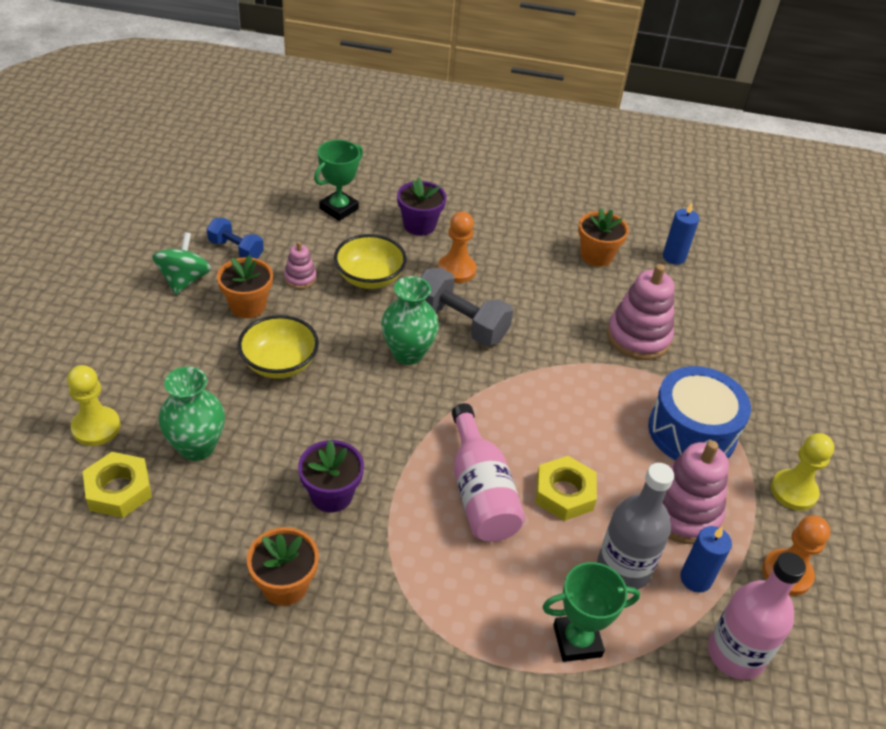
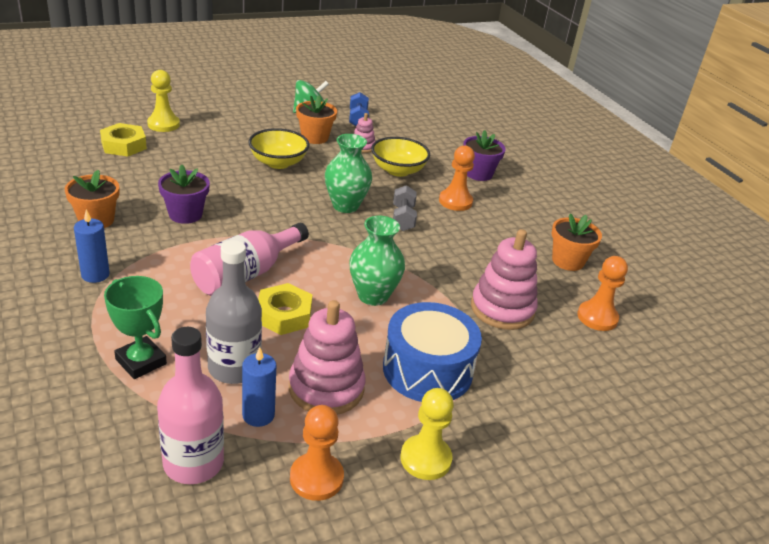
camera: 55 degrees right, 10 degrees down
green vase [159,367,225,461] -> green vase moved to [349,216,405,306]
green trophy [314,140,363,221] -> none
grey dumbbell [420,268,513,346] -> grey dumbbell [393,185,417,231], size x0.61
blue candle [663,203,699,265] -> blue candle moved to [74,210,110,283]
none -> orange pawn [577,256,628,331]

